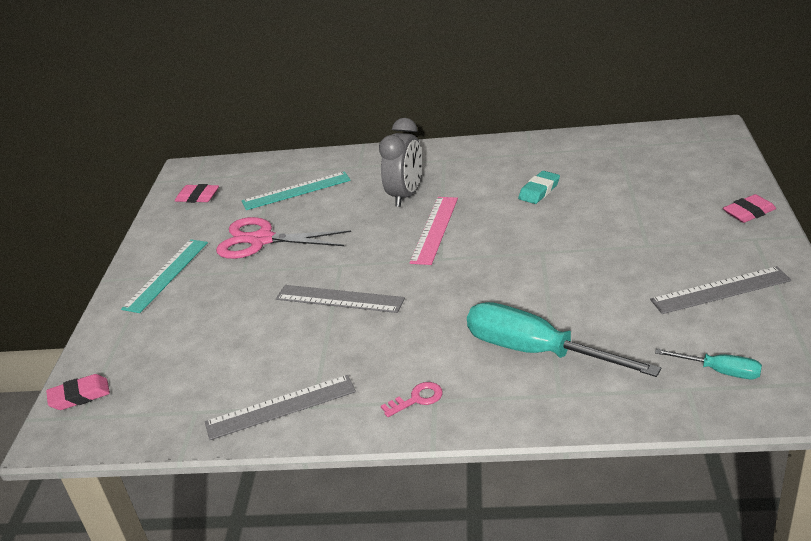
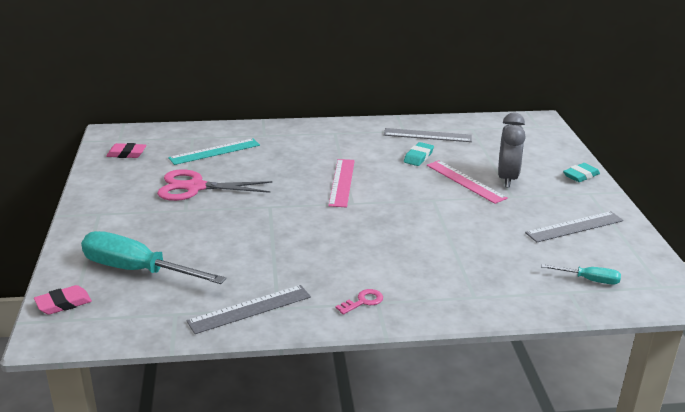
camera: 15 degrees left, 5 degrees down
turquoise ruler [121,239,208,313] -> none
grey ruler [276,285,405,313] -> grey ruler moved to [384,128,472,142]
grey clock [379,118,422,207] -> grey clock moved to [498,113,526,188]
turquoise screwdriver [467,302,661,377] -> turquoise screwdriver moved to [81,231,226,284]
pink eraser [723,194,776,223] -> turquoise eraser [563,163,600,182]
none -> pink ruler [427,160,508,204]

